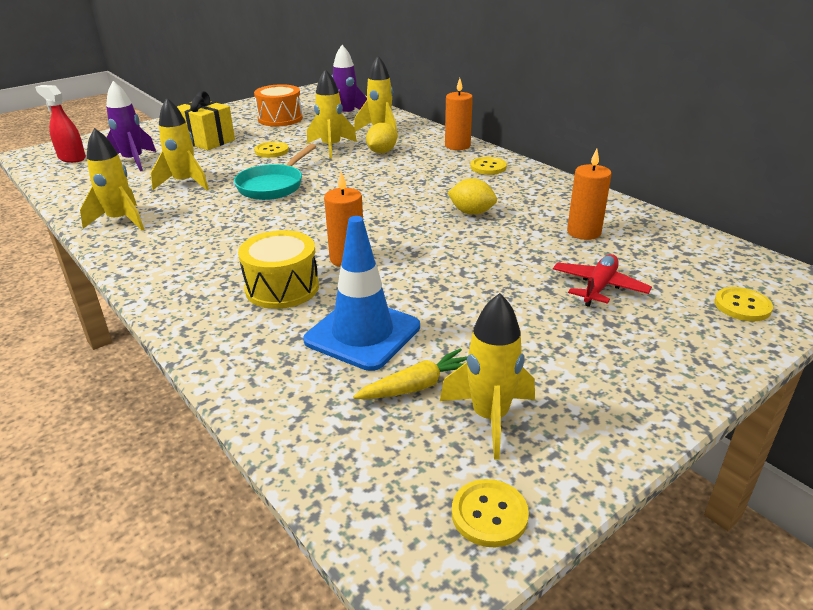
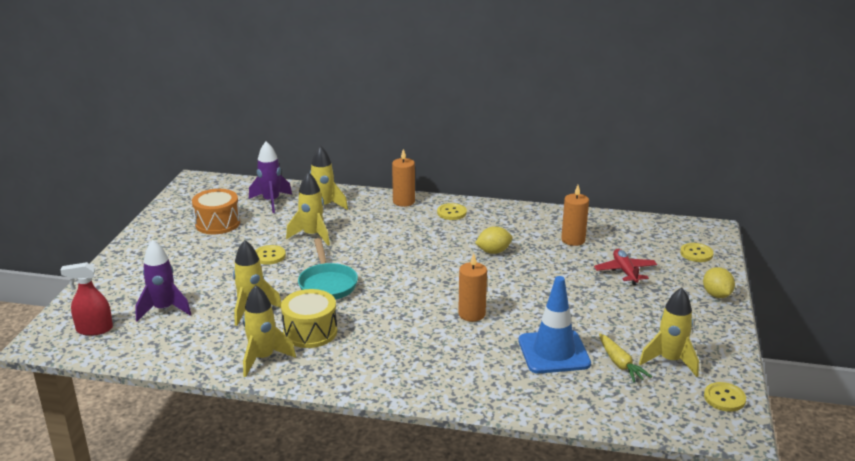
camera: 40 degrees left, 5 degrees down
yellow gift [177,91,235,150] -> none
yellow drum [238,230,319,309] -> yellow drum moved to [281,289,337,348]
yellow carrot [353,348,467,399] -> yellow carrot turned 135 degrees clockwise [599,334,652,382]
yellow lemon [366,123,397,153] -> yellow lemon moved to [703,267,735,298]

